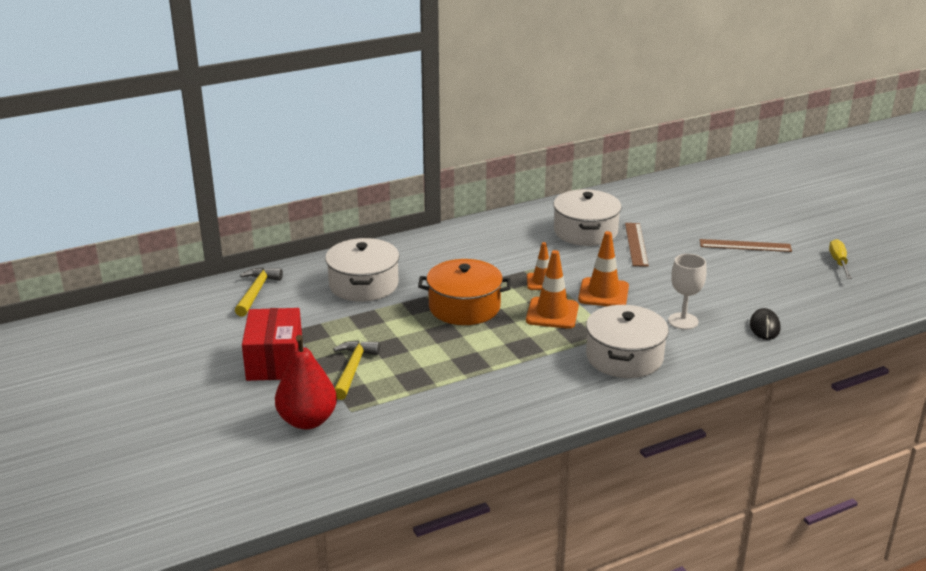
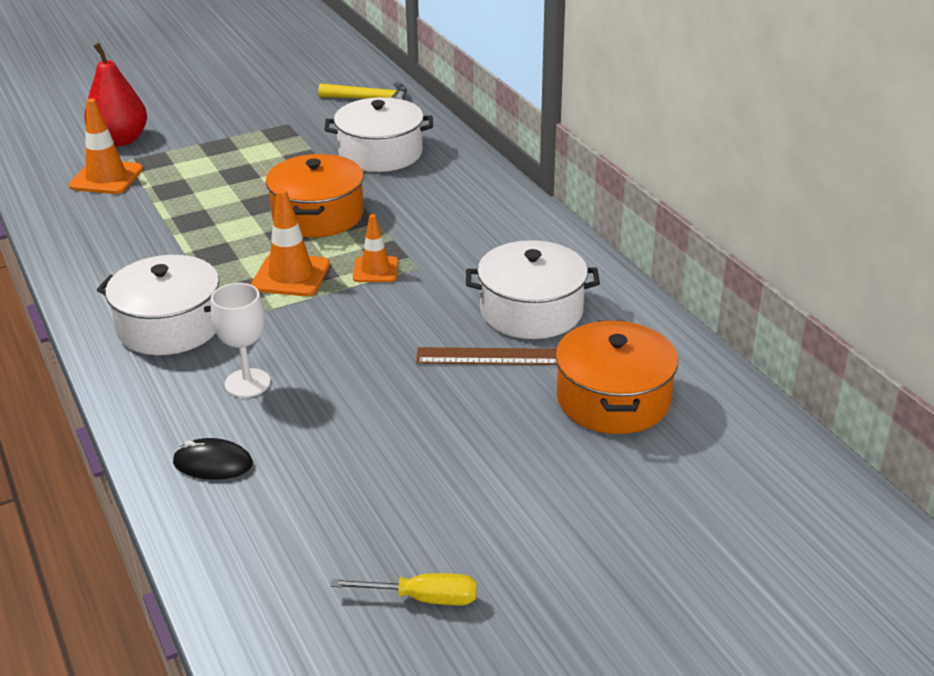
camera: 90 degrees right, 5 degrees up
red box [242,308,302,381] -> none
yellow hammer [333,340,380,400] -> none
orange traffic cone [578,231,629,306] -> orange traffic cone moved to [69,98,143,194]
brown ruler [700,239,792,252] -> none
none -> orange pot [555,320,678,434]

